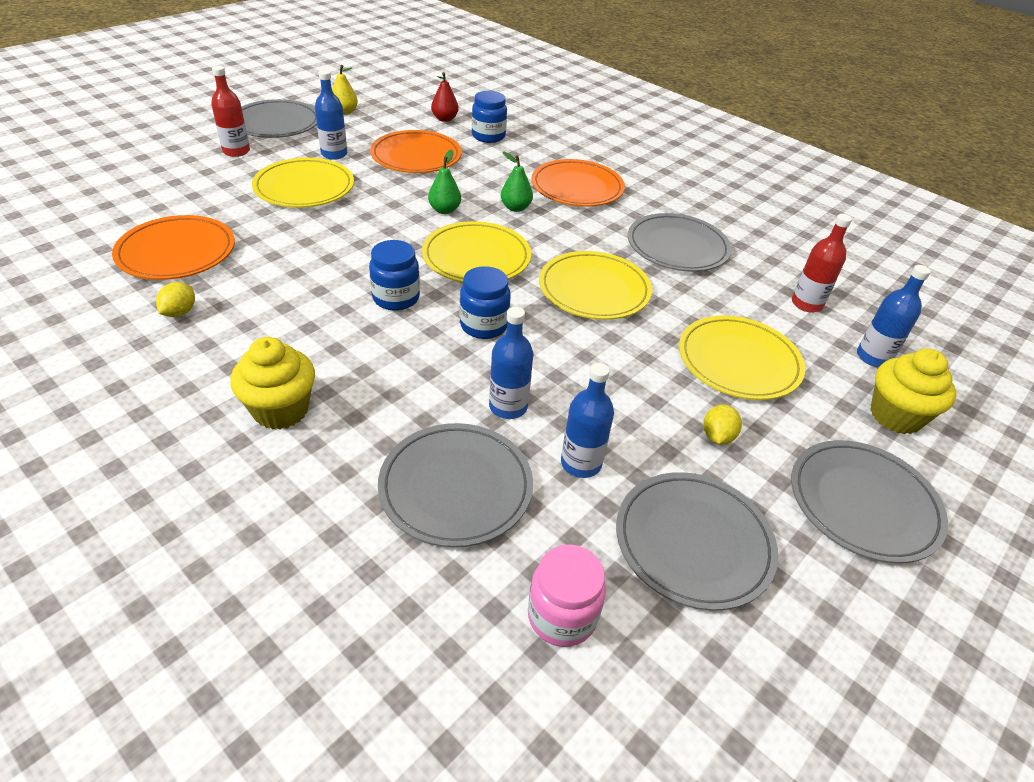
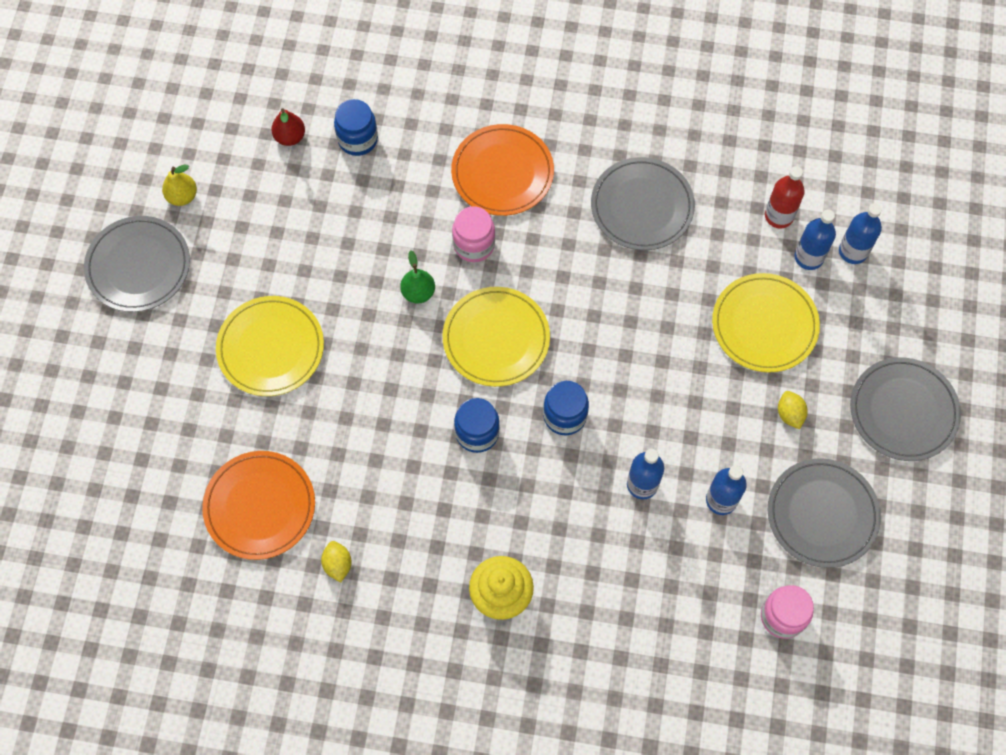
camera: 30 degrees left, 25 degrees up
red bottle [211,66,250,157] -> none
blue bottle [315,70,347,160] -> blue bottle moved to [795,210,836,270]
orange plate [370,130,462,173] -> none
grey plate [378,423,533,547] -> none
green pear [501,152,533,212] -> pink jar [452,206,495,262]
yellow plate [539,251,652,320] -> none
yellow cupcake [870,349,956,434] -> none

